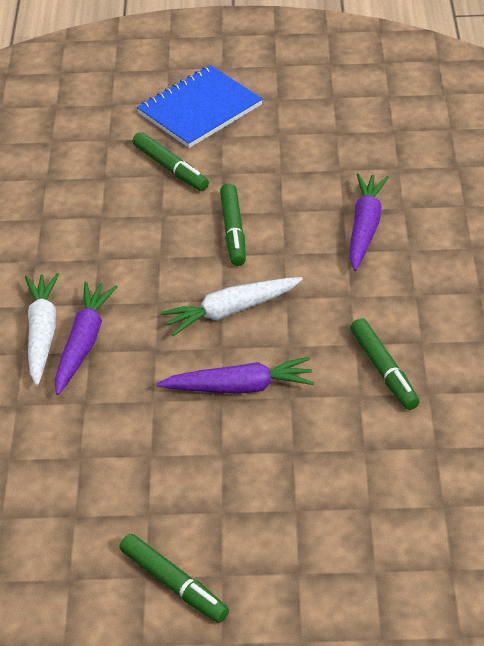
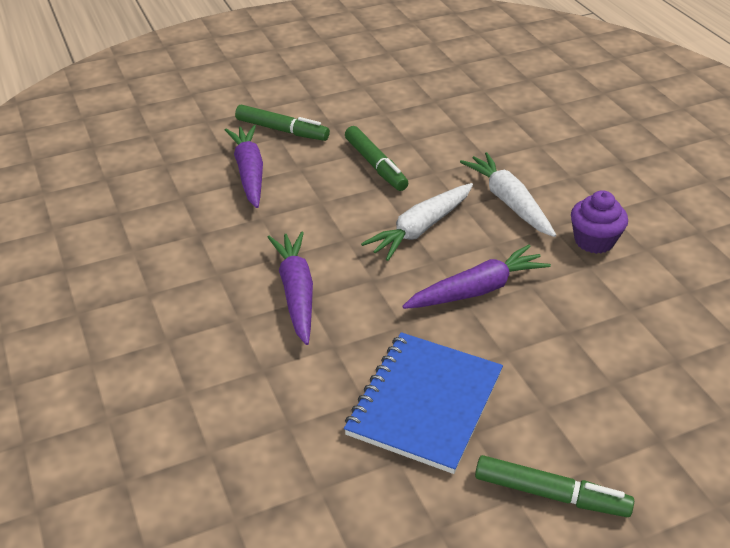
camera: 25 degrees left, 5 degrees down
white carrot [25,273,59,386] -> white carrot moved to [460,152,556,237]
blue notebook [137,65,263,148] -> blue notebook moved to [344,332,503,474]
purple carrot [350,173,389,271] -> purple carrot moved to [225,125,263,208]
green marker [350,318,420,410] -> purple cupcake [571,190,628,254]

